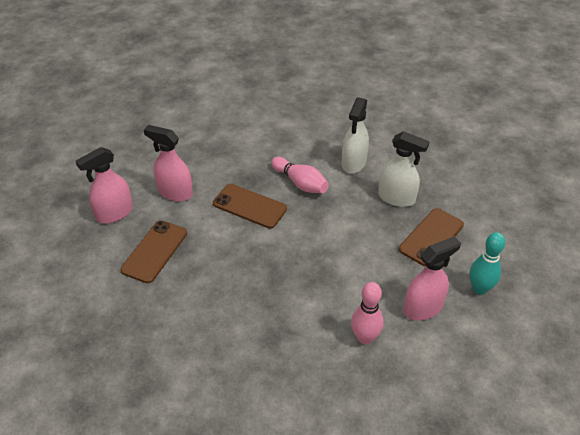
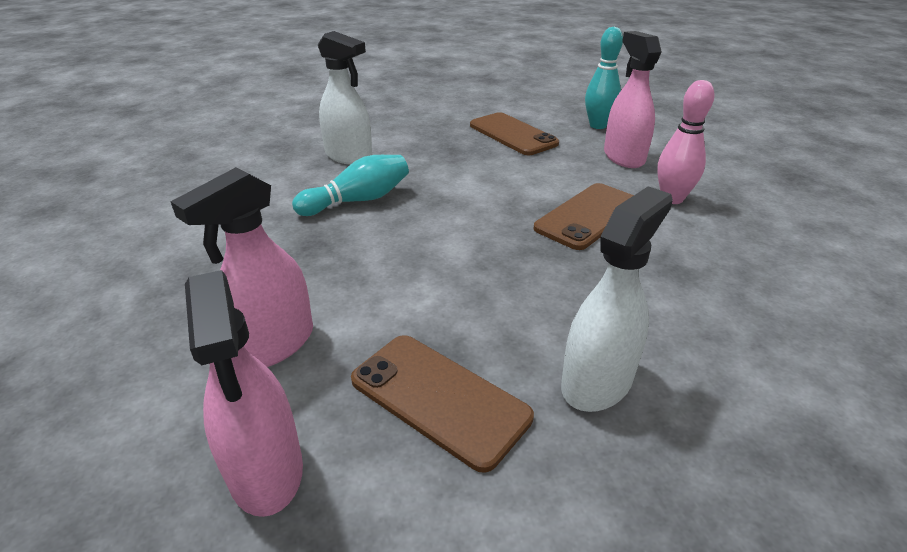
camera: 75 degrees left, 10 degrees down
brown phone [213,184,287,229] -> brown phone moved to [533,183,634,250]
pink bowling pin [271,157,329,193] -> turquoise bowling pin [292,155,409,216]
white spray bottle [378,131,430,207] -> white spray bottle moved to [561,186,673,412]

